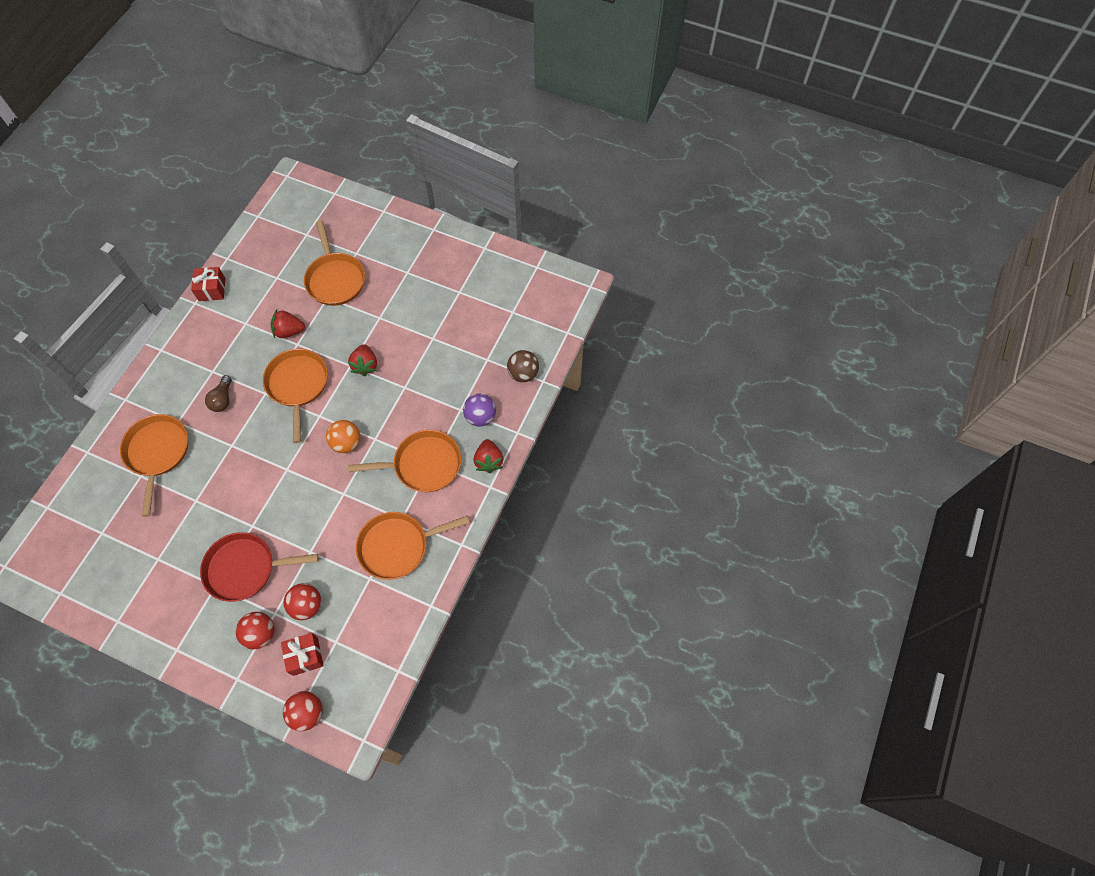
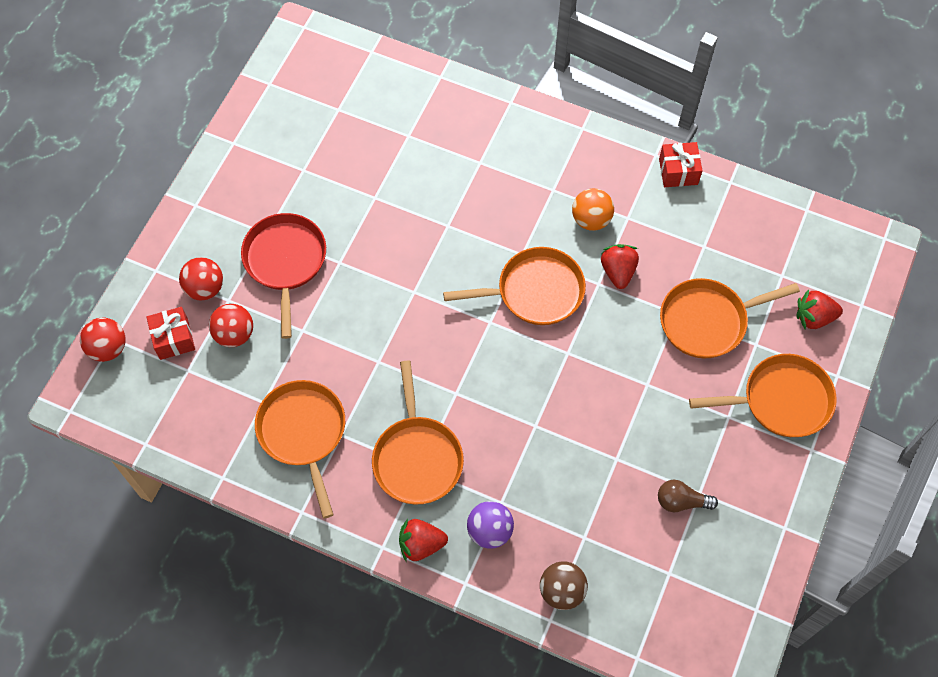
camera: 90 degrees right, 0 degrees up
orange pan [120,414,188,517] -> orange pan moved to [689,354,837,437]
brown light bulb [205,375,232,412] -> brown light bulb moved to [658,479,718,512]
orange ball [326,420,360,453] -> orange ball moved to [572,188,614,231]
red strawberry [348,344,377,376] -> red strawberry moved to [796,289,843,330]

